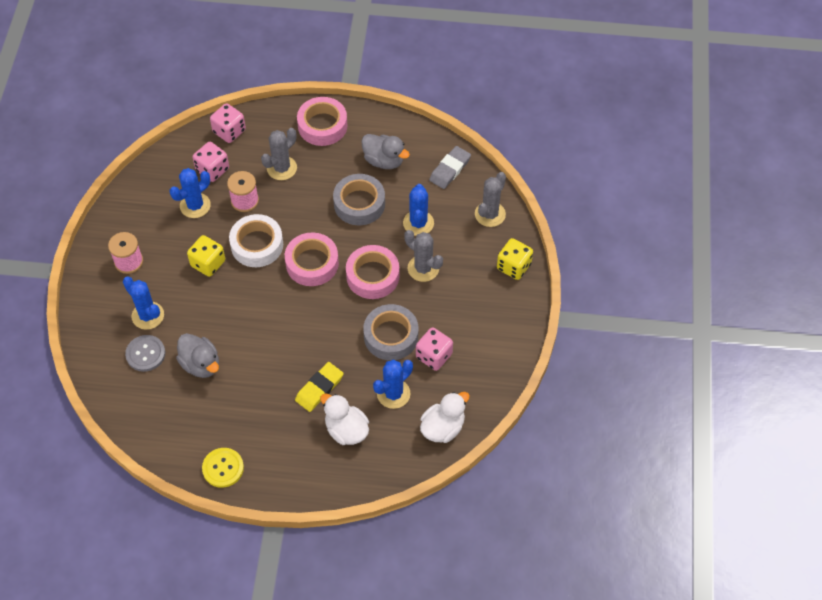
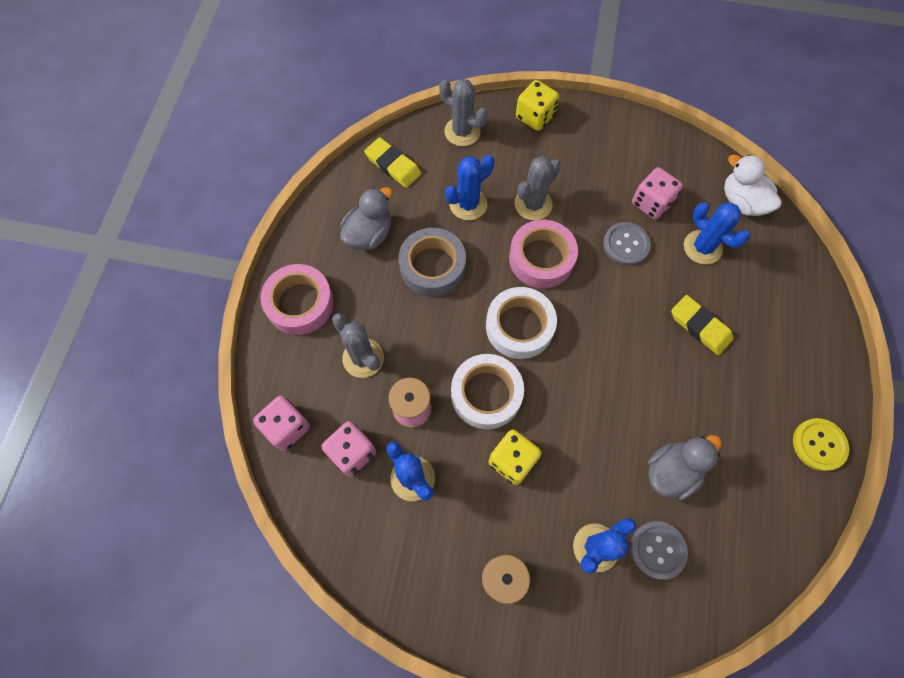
camera: 85 degrees left, 10 degrees up
pink tape [285,233,339,286] -> white tape [486,287,557,359]
white duck [320,393,369,445] -> none
grey tape [363,304,418,360] -> grey button [603,222,651,265]
blue cactus [403,184,434,236] -> blue cactus turned 45 degrees counterclockwise [445,155,494,220]
grey eraser [429,146,471,189] -> yellow eraser [364,137,421,188]

